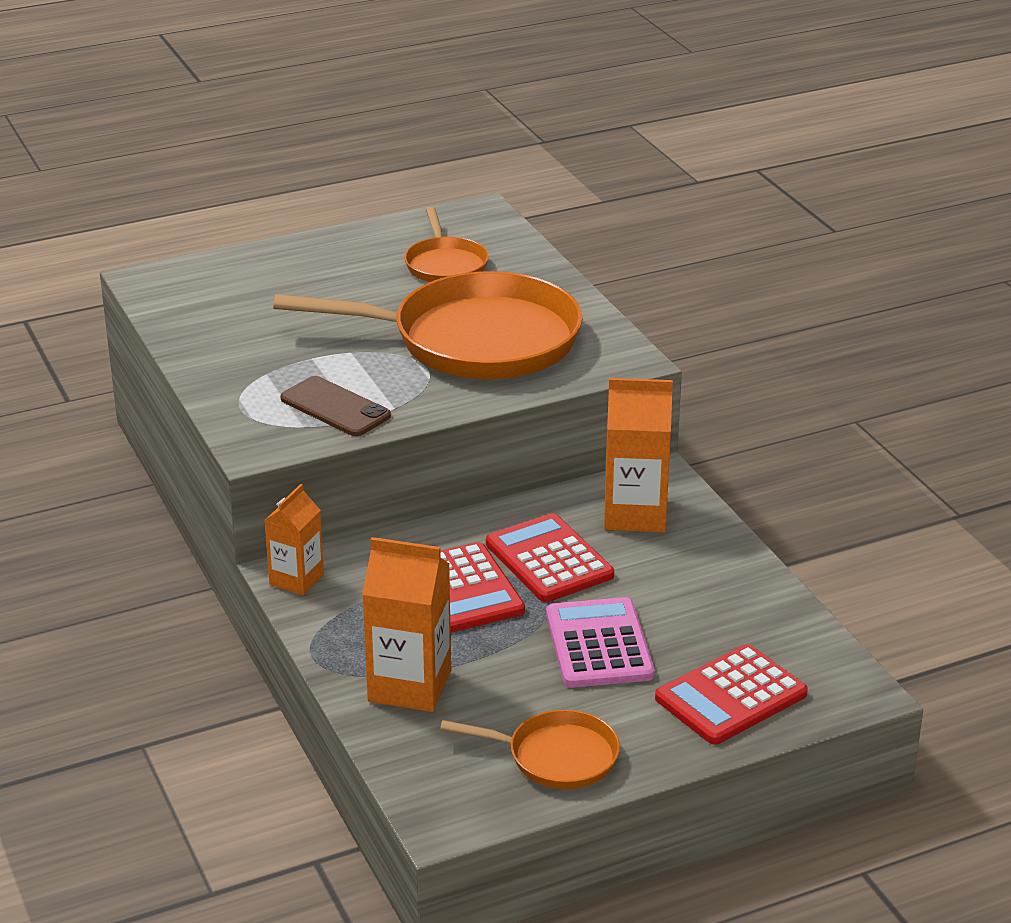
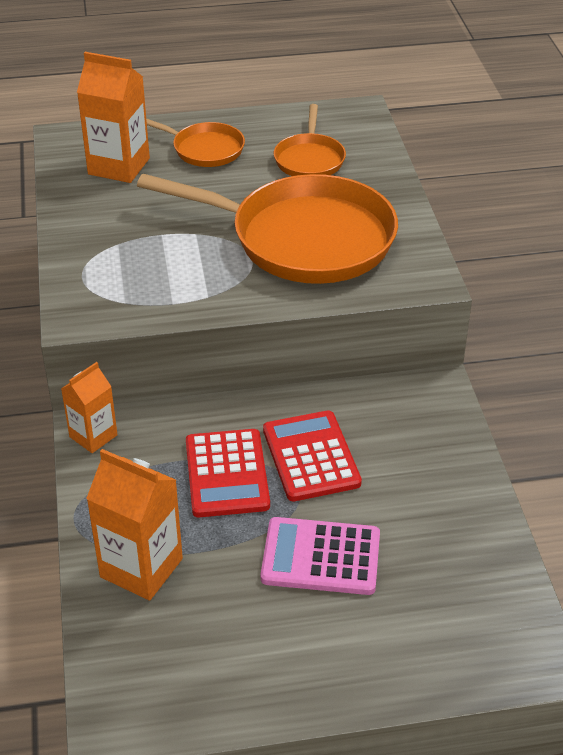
camera: 15 degrees right, 10 degrees up
brown phone [280,376,391,436] -> none
orange pan [440,710,620,789] -> orange pan moved to [146,118,245,167]
pink calculator [546,597,654,688] -> pink calculator turned 90 degrees counterclockwise [261,517,380,595]
orange carton [604,378,673,533] -> orange carton moved to [77,52,150,183]
red calculator [655,644,808,745] -> none

